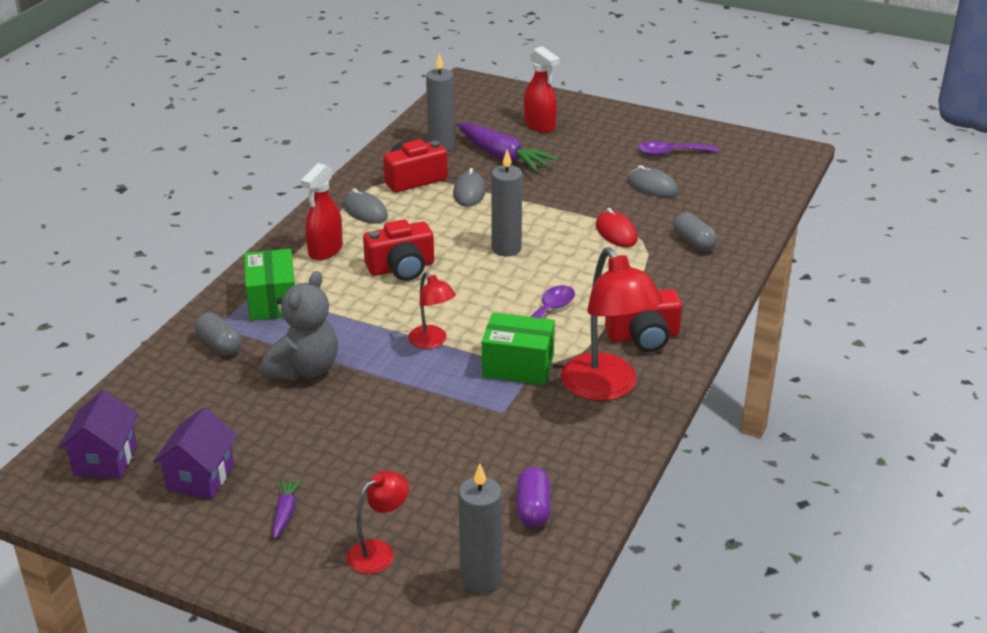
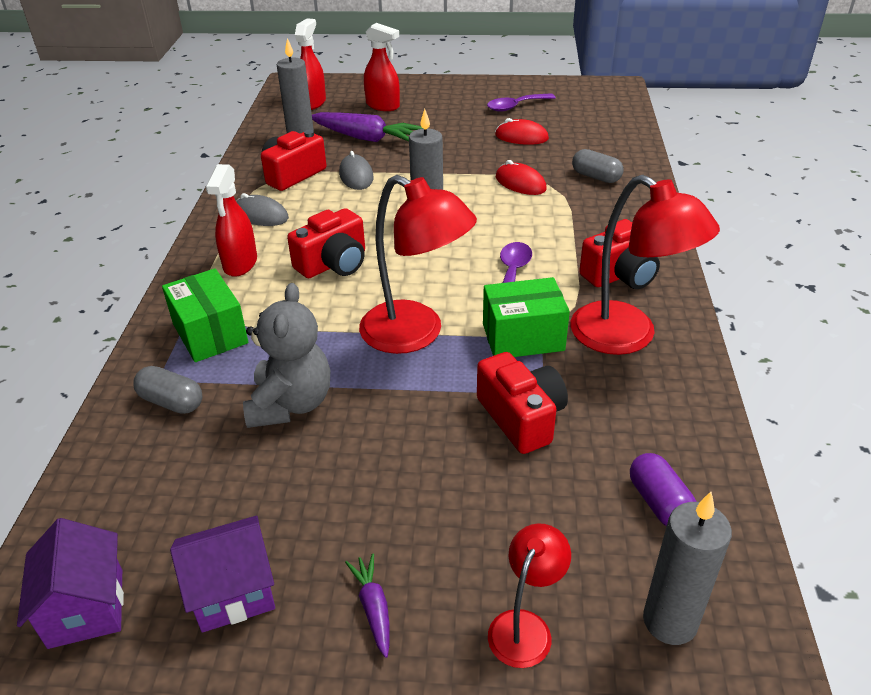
camera: 20 degrees left, 5 degrees up
purple house [153,407,237,499] -> purple house turned 75 degrees clockwise [170,516,275,633]
red lamp [408,272,456,349] -> red lamp [359,175,477,354], size x1.89
grey mouse [627,165,678,197] -> red mouse [495,118,549,145]
none -> red spray bottle [295,18,326,110]
none -> red camera [477,352,568,454]

